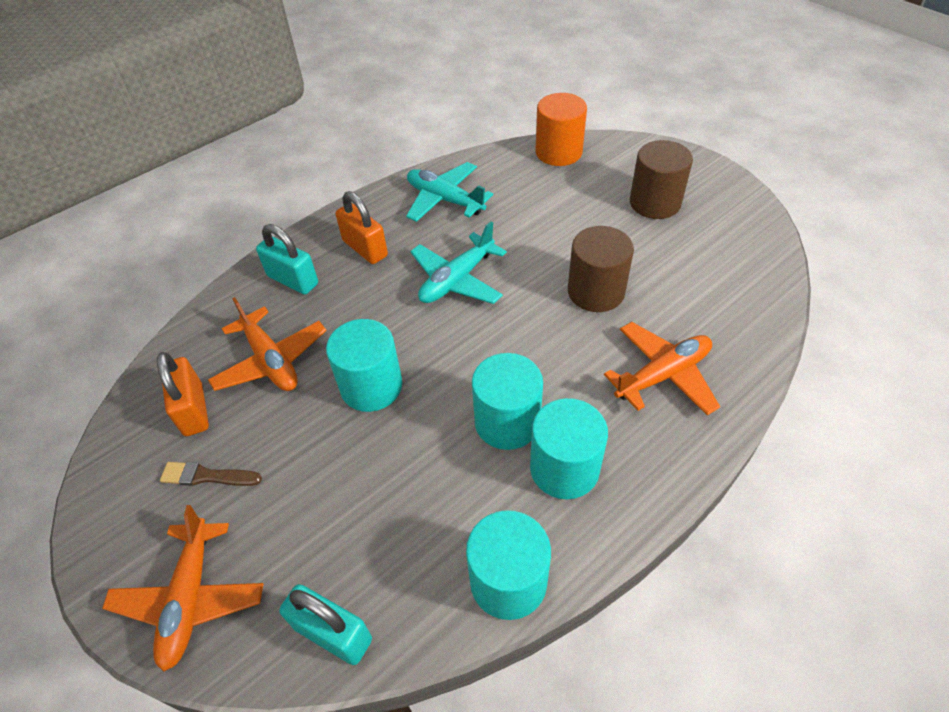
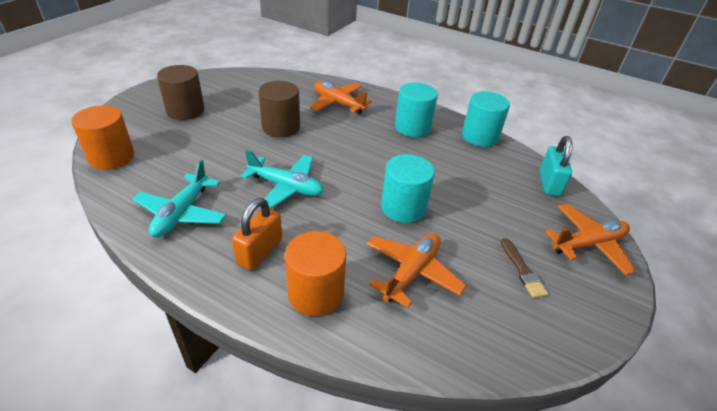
camera: 115 degrees left, 10 degrees down
orange padlock [157,352,209,436] -> none
turquoise padlock [256,224,318,295] -> orange cylinder [285,231,347,316]
turquoise cylinder [472,353,543,450] -> none

